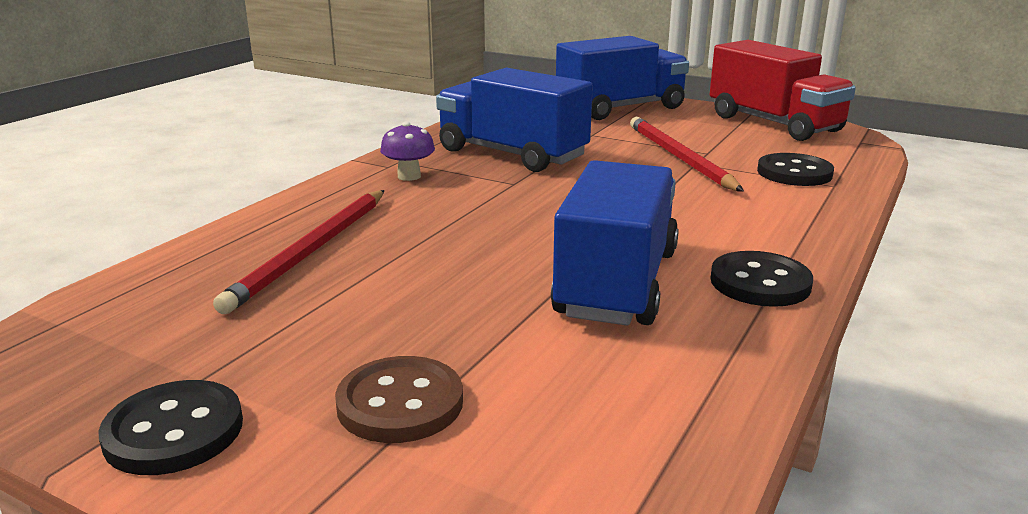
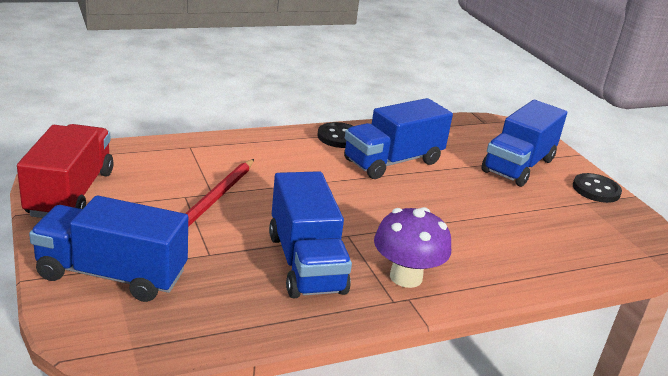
camera: 145 degrees left, 5 degrees up
red pencil [213,190,385,314] -> none
brown button [335,356,463,443] -> blue truck [481,100,567,187]
purple mushroom [380,121,435,181] -> purple mushroom [374,207,451,288], size x1.74
black button [757,153,834,186] -> none

